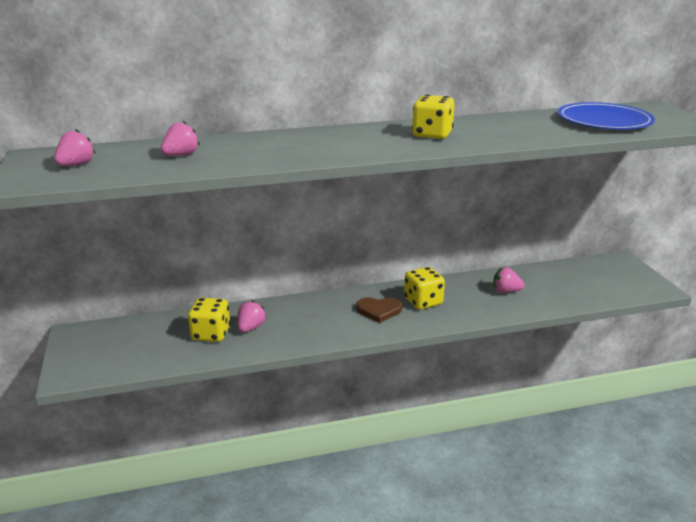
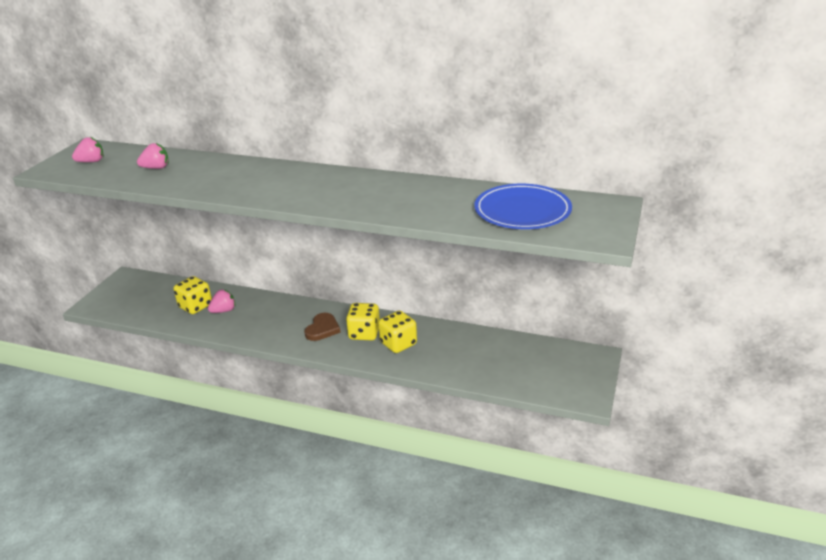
camera: 35 degrees right, 5 degrees up
brown heart [356,297,402,323] -> brown heart turned 105 degrees counterclockwise [304,313,341,341]
yellow dice [412,95,455,139] -> yellow dice moved to [378,311,417,353]
pink strawberry [493,267,525,293] -> none

